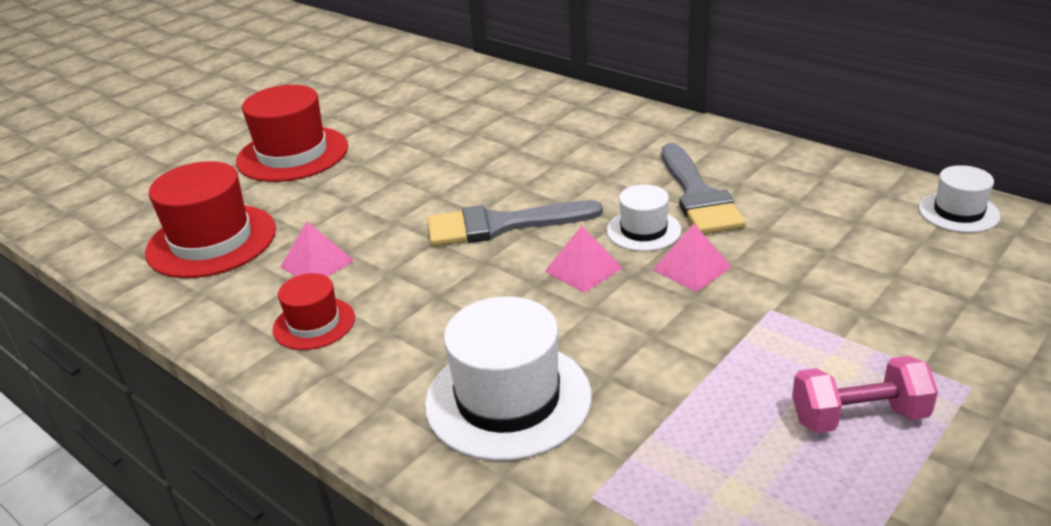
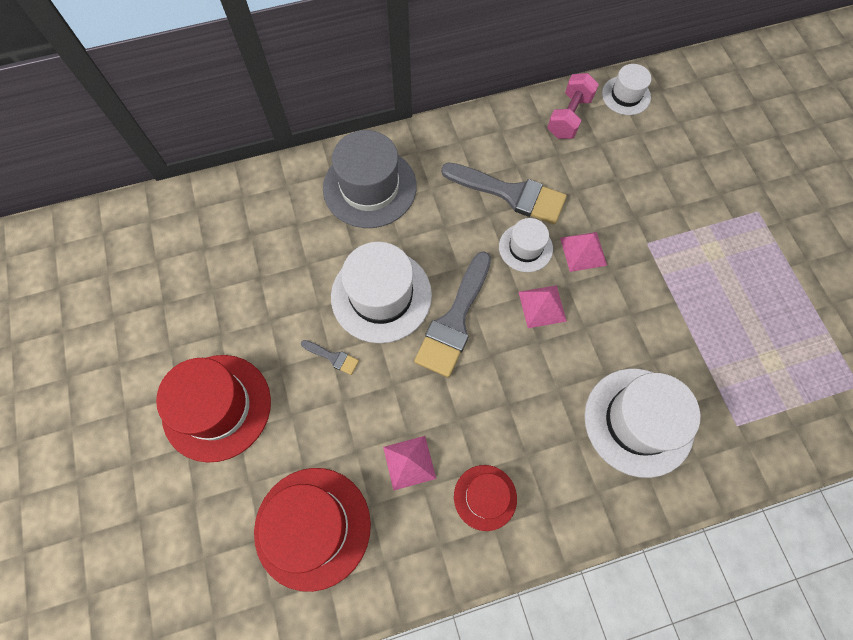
camera: 60 degrees left, 35 degrees up
pink dumbbell [792,356,938,433] -> pink dumbbell moved to [547,73,599,139]
none -> grey brush [301,340,359,375]
none -> grey hat [323,130,417,228]
none -> white hat [331,242,432,343]

